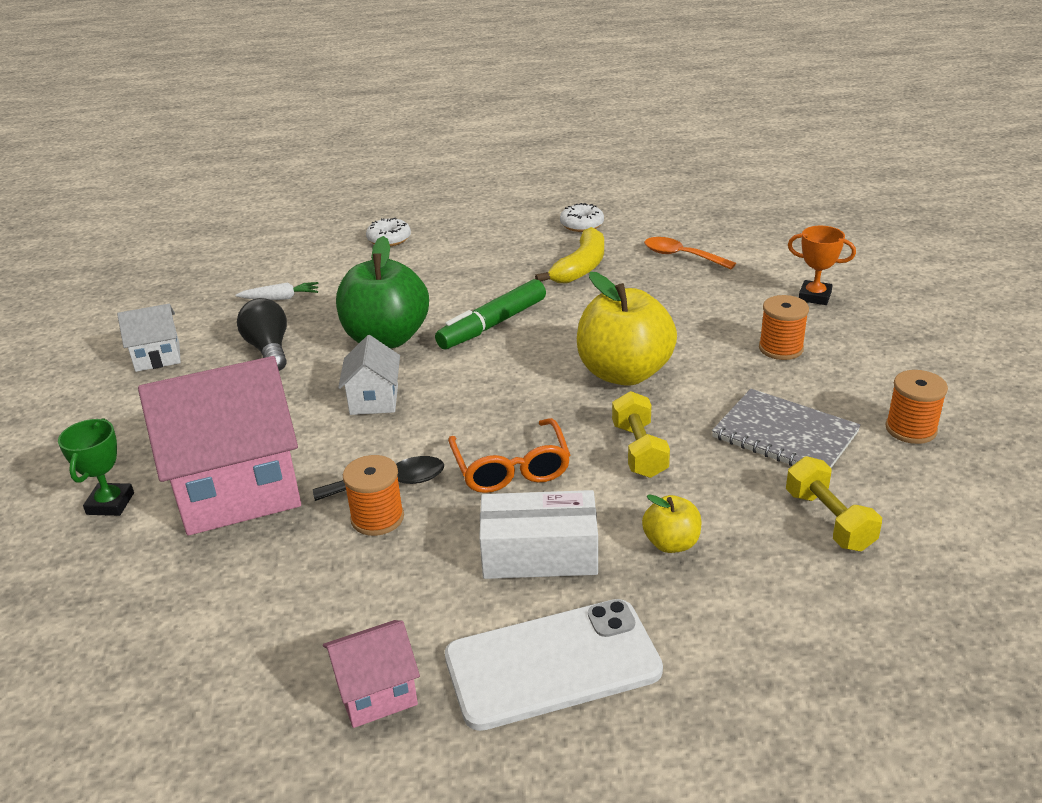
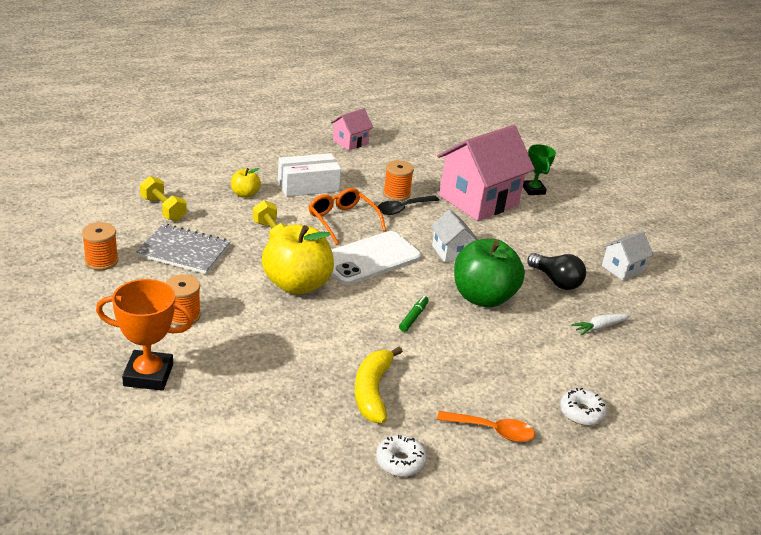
camera: 155 degrees right, 0 degrees up
green marker [435,279,546,349] -> green marker [399,296,429,332], size x0.51
white phone [445,599,663,731] -> white phone moved to [331,231,421,285]
orange spoon [644,237,736,269] -> orange spoon moved to [437,411,535,442]
orange trophy [788,226,856,305] -> orange trophy [96,279,194,391], size x1.56

